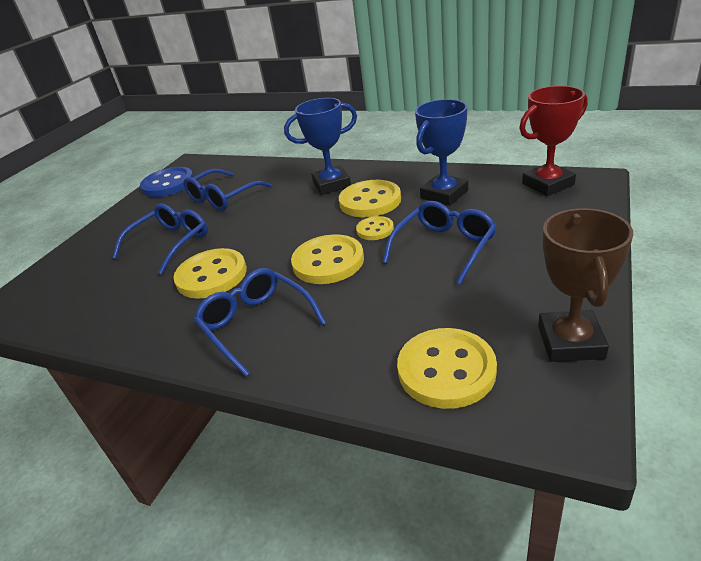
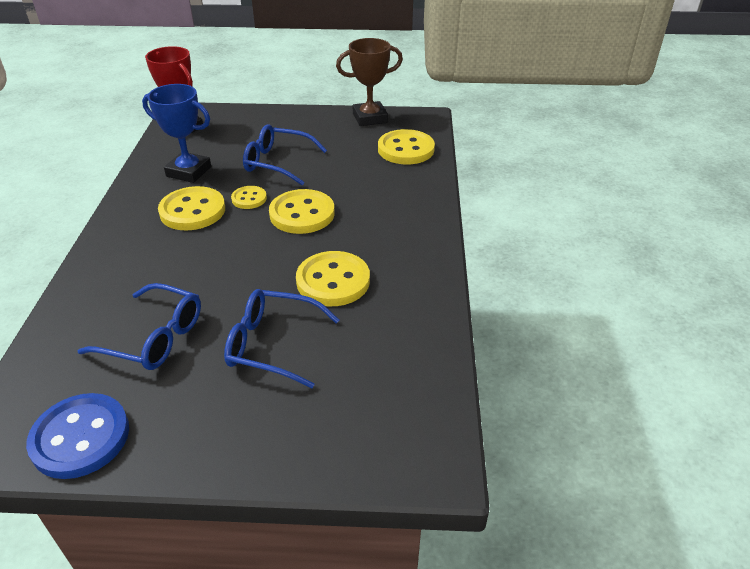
camera: 115 degrees left, 5 degrees up
blue glasses [194,268,326,377] -> none
blue trophy [284,98,357,195] -> none

